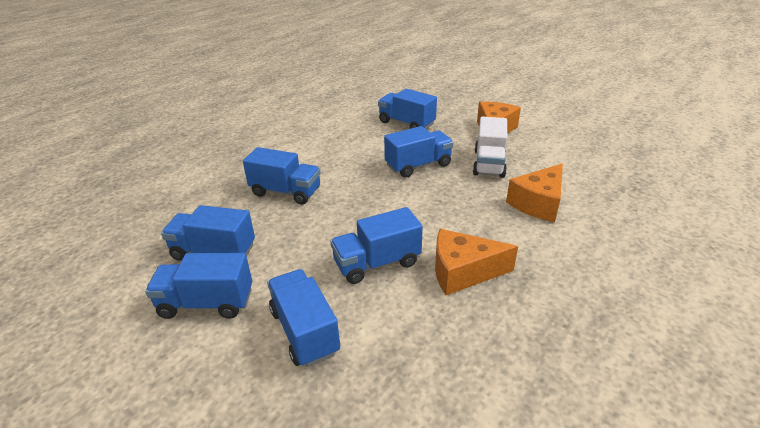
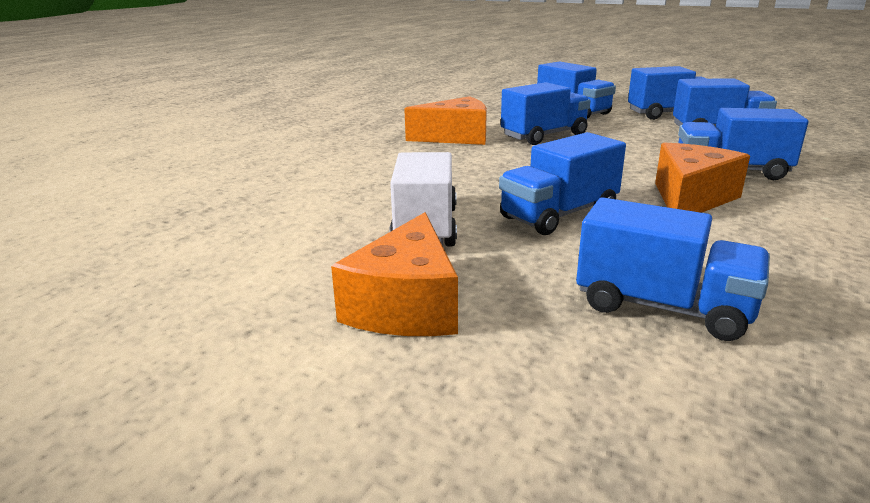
camera: 170 degrees right, 10 degrees down
orange cheese [506,164,563,222] -> orange cheese moved to [655,143,750,213]

